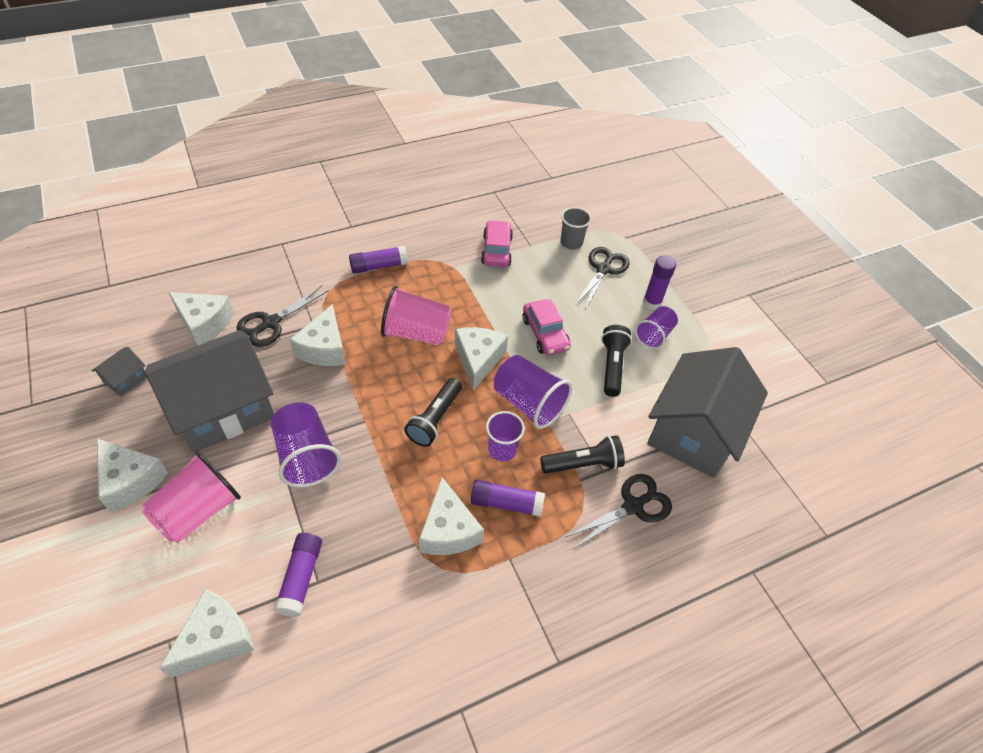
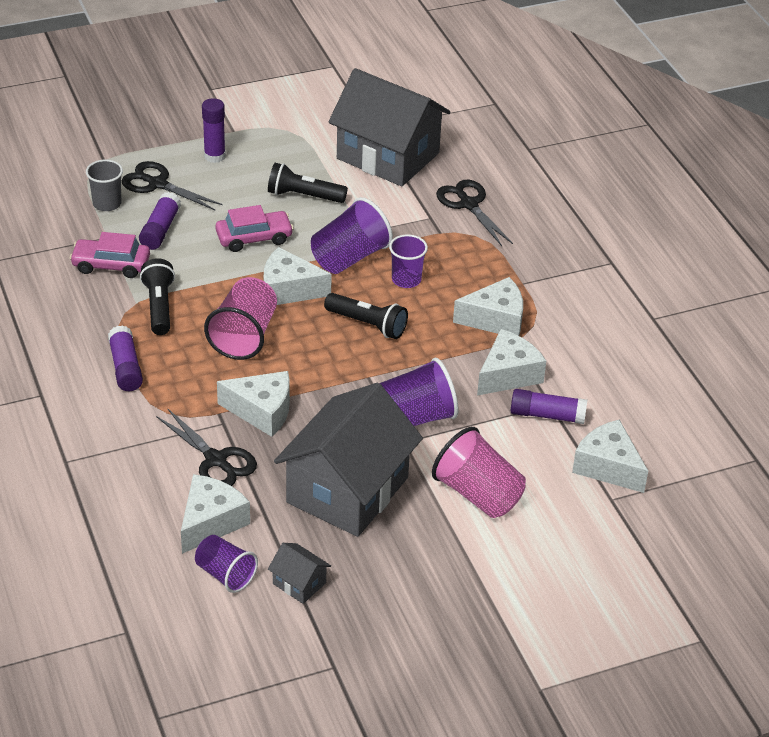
camera: 85 degrees left, 10 degrees down
white cheese [97,439,168,512] -> white cheese moved to [477,329,546,396]
grey house [145,330,274,453] -> grey house turned 60 degrees clockwise [274,383,423,537]
purple glue stick [471,480,545,517] -> purple glue stick moved to [139,192,181,250]
black flashlight [540,435,625,474] -> black flashlight moved to [140,258,175,335]
purple cup [635,306,678,349] -> purple cup moved to [195,535,258,593]

